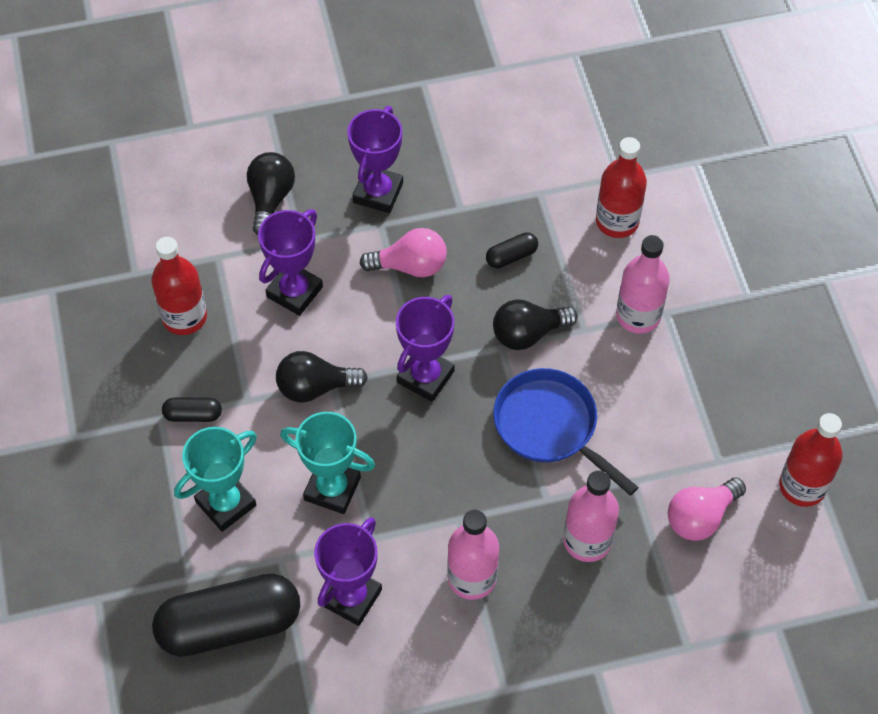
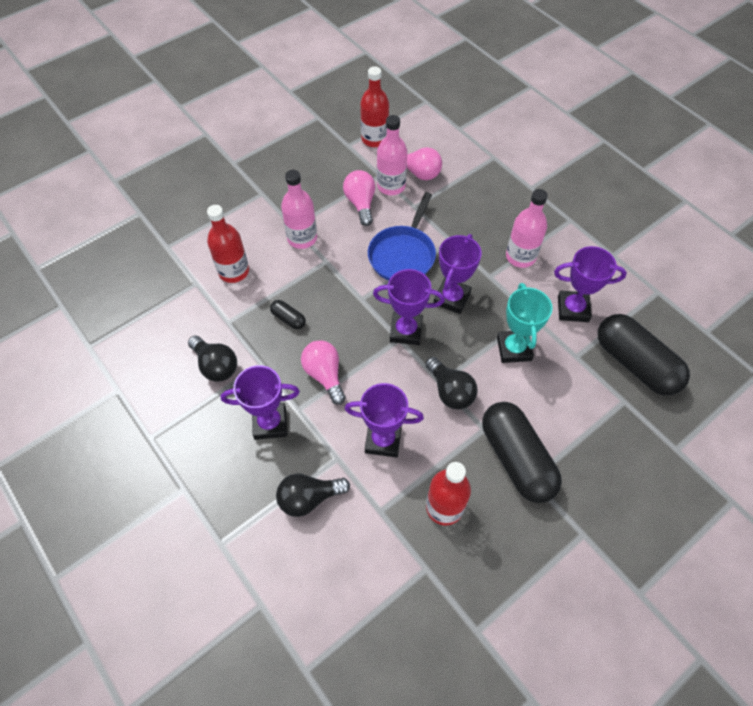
camera: 115 degrees left, 0 degrees up
black capsule [162,398,222,422] -> black capsule [482,402,562,503], size x2.31
turquoise trophy [174,427,257,532] -> none
black light bulb [493,299,578,350] -> black light bulb moved to [188,335,237,382]
pink bottle [563,470,619,562] -> pink bottle moved to [377,115,407,195]
none -> pink light bulb [343,170,375,226]
none -> purple trophy [433,234,482,314]

